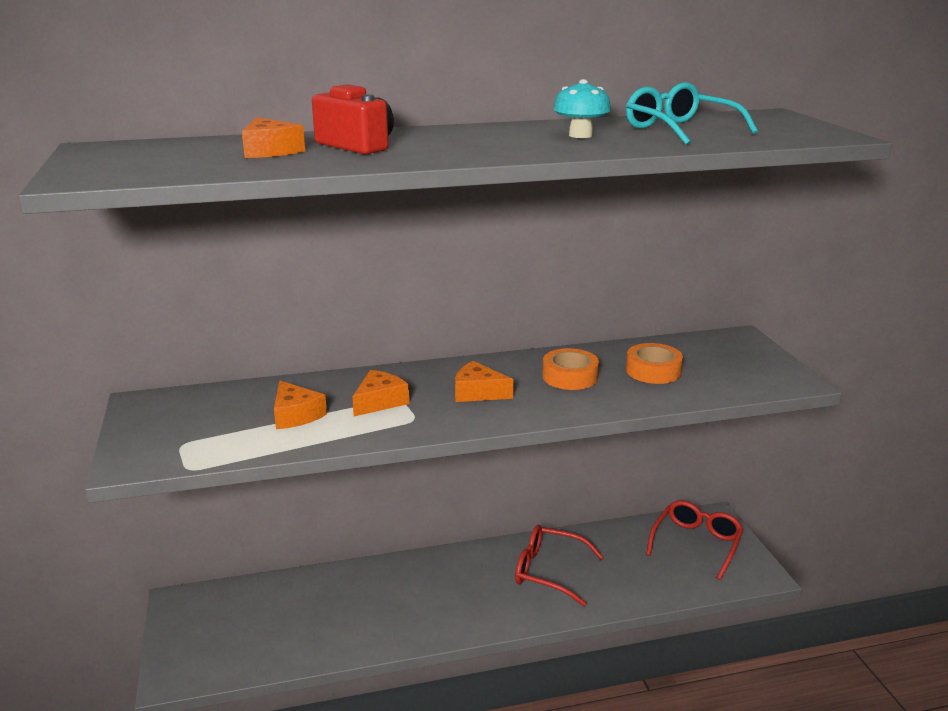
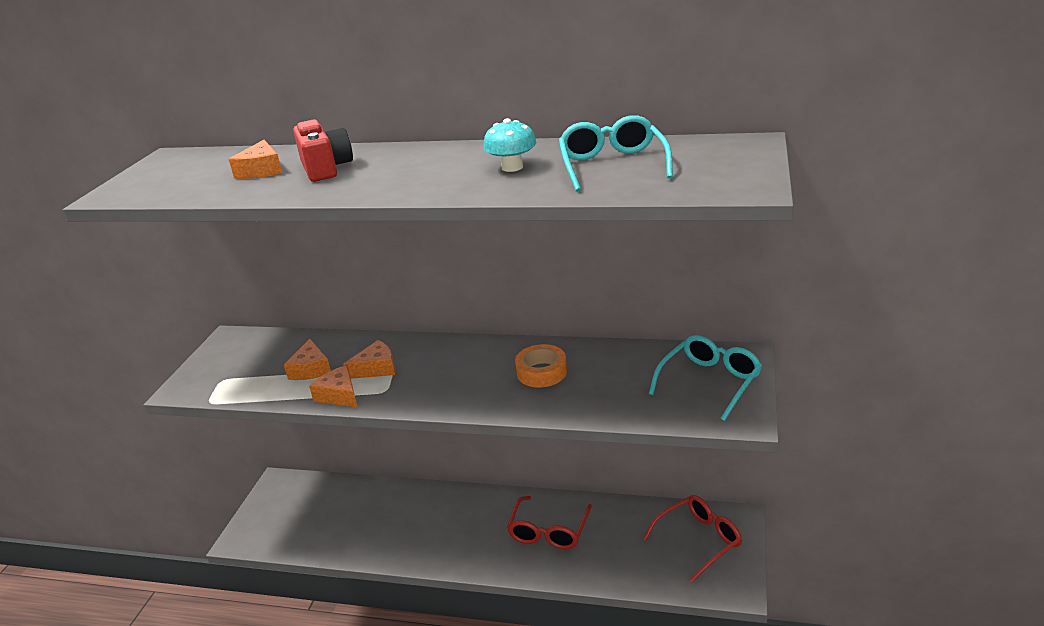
camera: 30 degrees right, 5 degrees up
orange cheese [455,361,513,402] -> orange cheese moved to [309,365,358,408]
red glasses [515,525,604,606] -> red glasses turned 120 degrees counterclockwise [507,496,592,549]
orange tape [626,343,683,384] -> none
none -> turquoise glasses [649,335,762,421]

